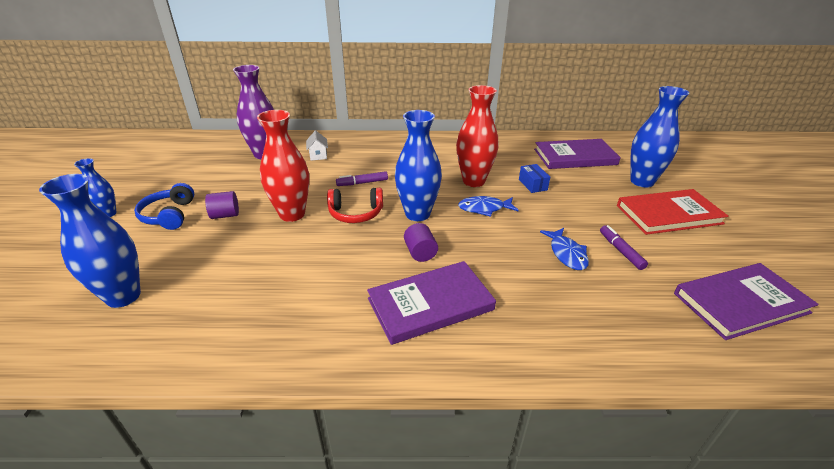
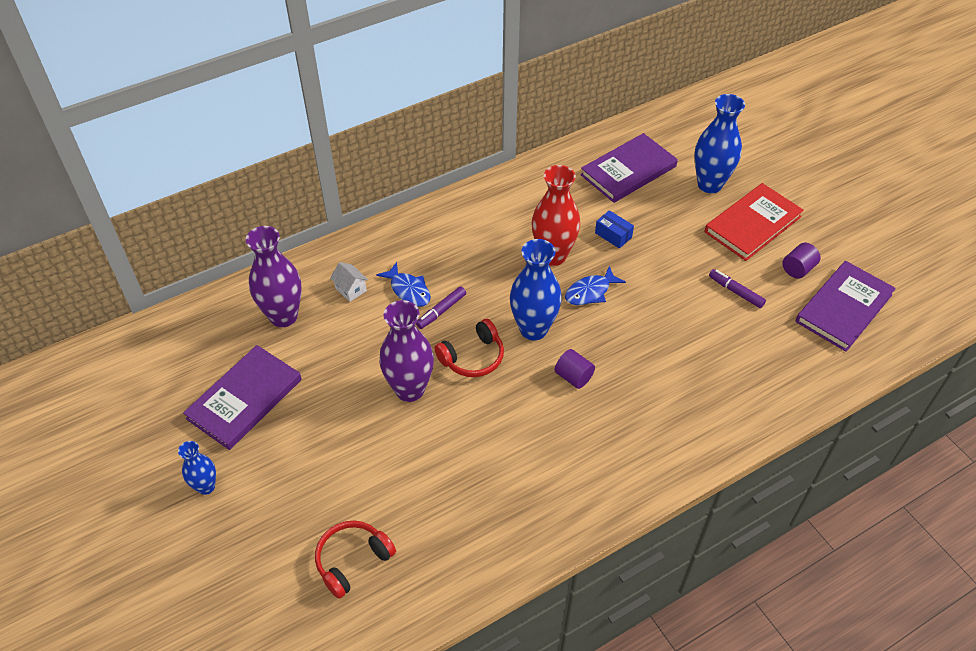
camera: 30 degrees left, 15 degrees up
blue vase [39,174,141,308] -> red headphones [315,521,396,599]
blue headphones [134,183,194,230] -> none
purple cylinder [205,191,239,219] -> purple cylinder moved to [782,243,821,279]
red vase [257,110,309,222] -> purple vase [379,300,434,402]
purple book [367,261,496,345] -> purple book moved to [183,345,302,450]
blue fish [540,228,589,270] -> blue fish moved to [376,262,431,307]

